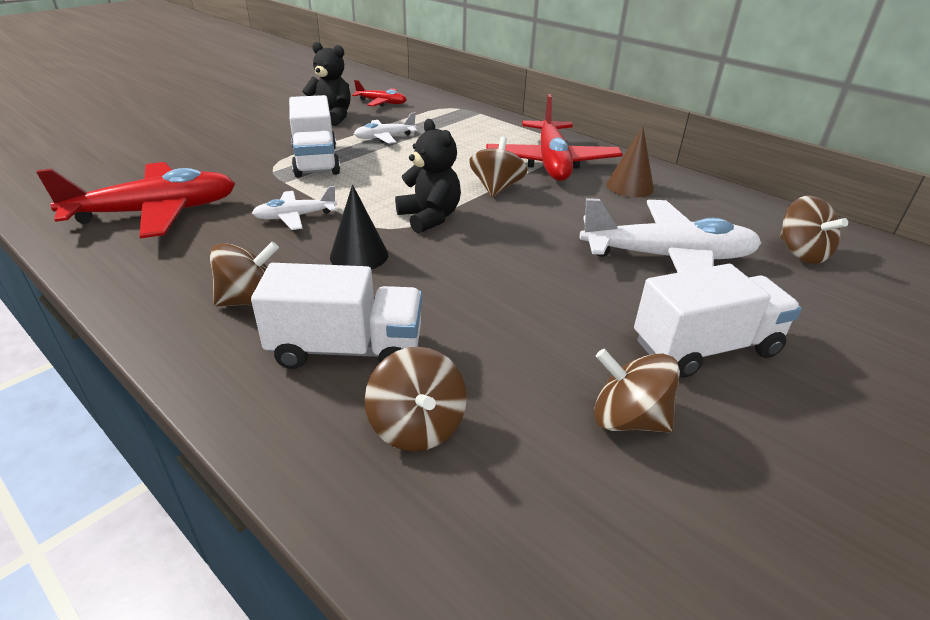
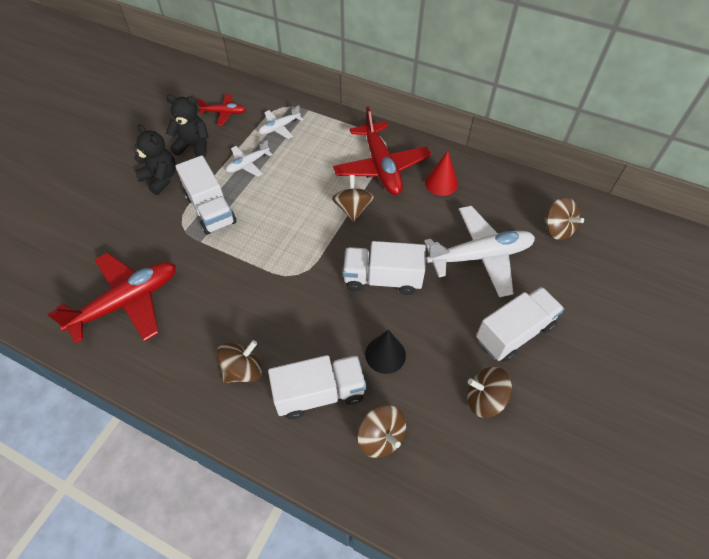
camera: 15 degrees left, 20 degrees up
white plane [252,186,337,230] -> white plane moved to [259,105,303,139]
black cone [330,184,388,270] -> black cone moved to [365,330,406,374]
black teddy bear [395,119,461,234] -> black teddy bear moved to [134,125,176,195]
brown cone [606,126,654,197] -> red cone [425,151,458,196]
none -> white truck [343,241,426,295]

